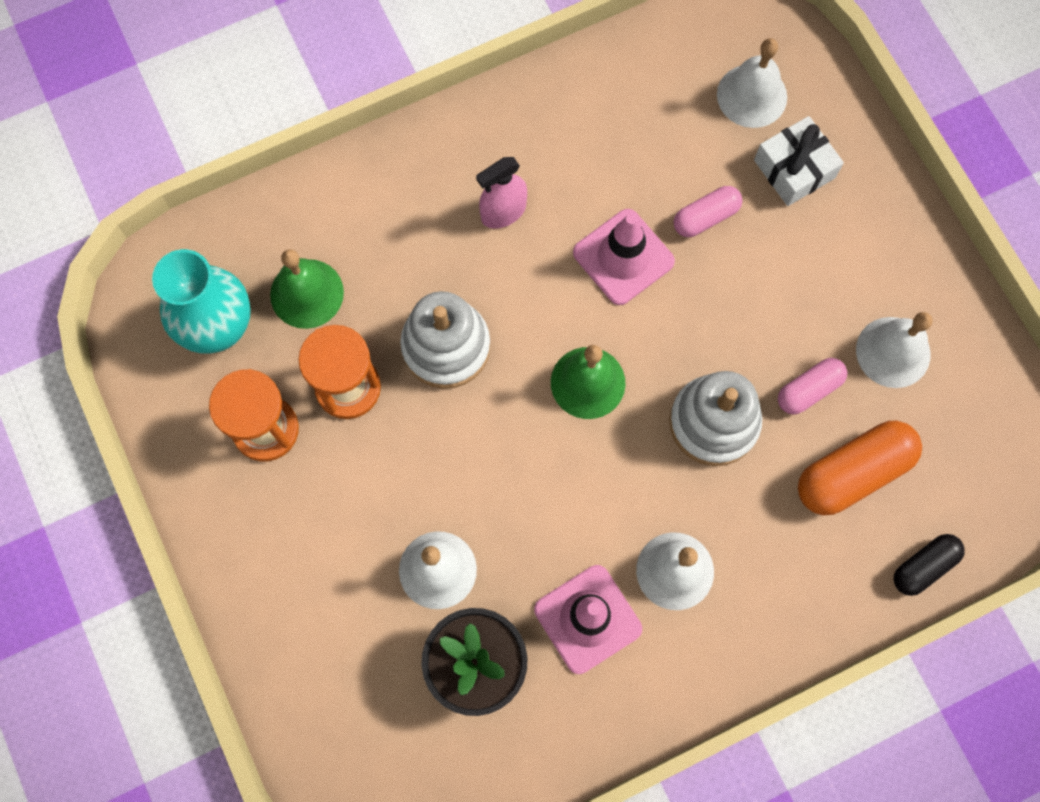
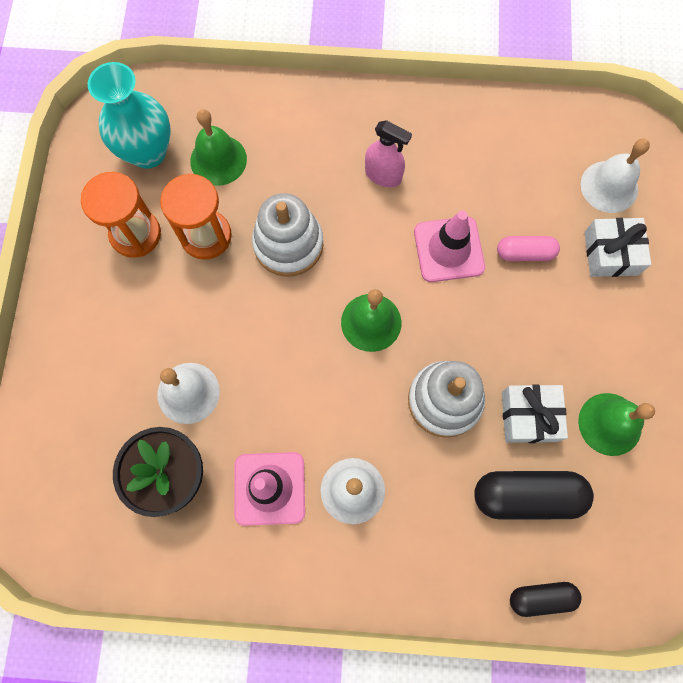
camera: 30 degrees right, 0 degrees up
pink spray bottle [476,157,527,229] -> pink spray bottle turned 150 degrees counterclockwise [365,120,412,187]
pink capsule [778,358,847,415] -> white gift [502,384,568,443]
orange capsule [798,420,922,515] -> black capsule [474,471,594,520]
white bell [856,312,933,388] -> green bell [578,393,655,456]

